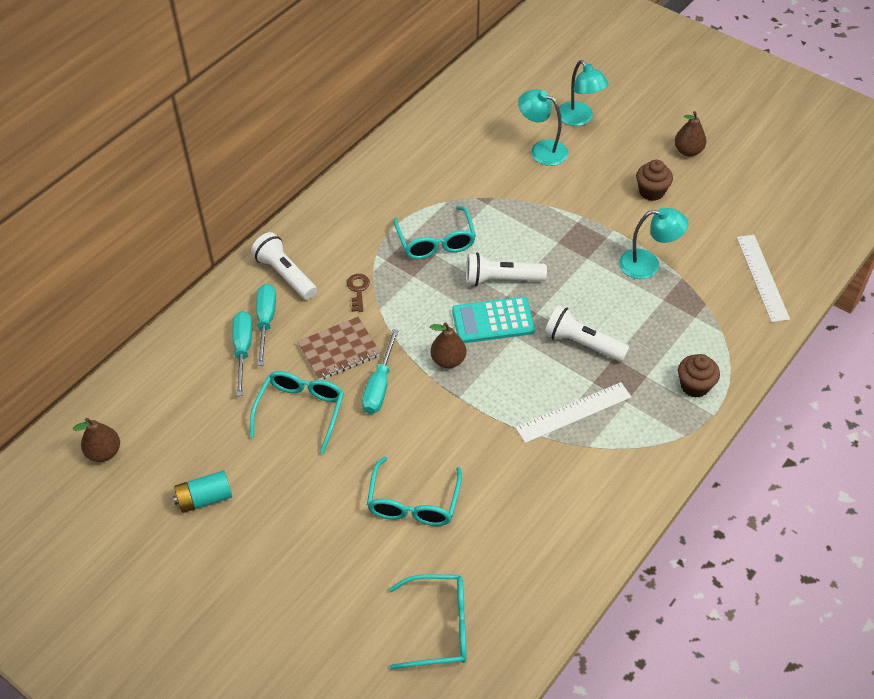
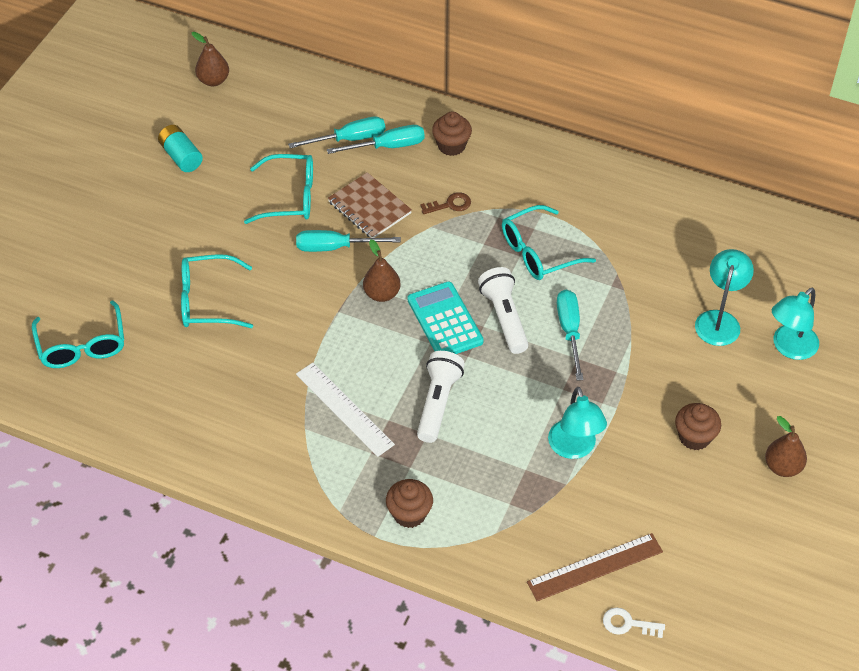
camera: 75 degrees right, 0 degrees up
white flashlight [251,232,317,300] -> brown cupcake [432,112,472,156]
white ruler [737,235,790,322] -> brown ruler [527,533,663,601]
none -> turquoise screwdriver [557,290,583,381]
none -> white key [603,607,665,638]

